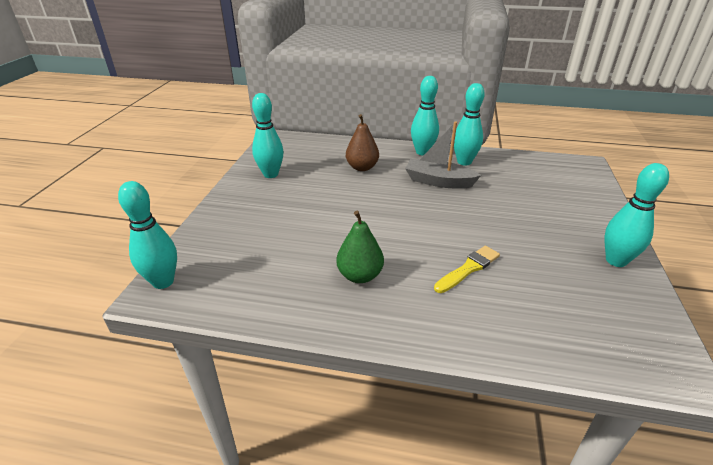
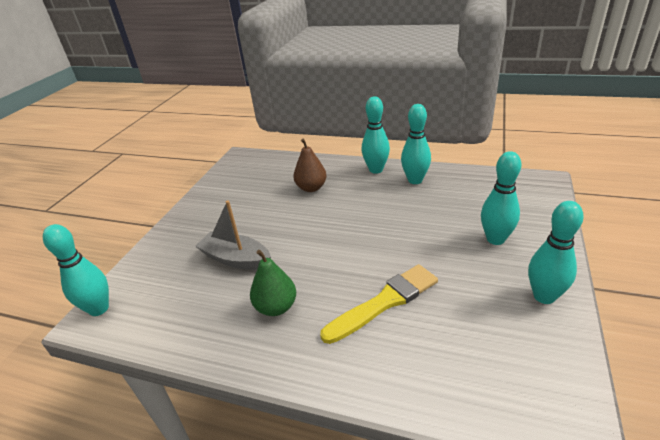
camera: 10 degrees right, 0 degrees up
turquoise bowling pin [252,93,284,178] -> turquoise bowling pin moved to [481,151,521,245]
grey boat [405,121,481,189] -> grey boat moved to [196,201,271,270]
yellow brush [434,246,500,293] -> yellow brush [320,264,438,344], size x1.52

